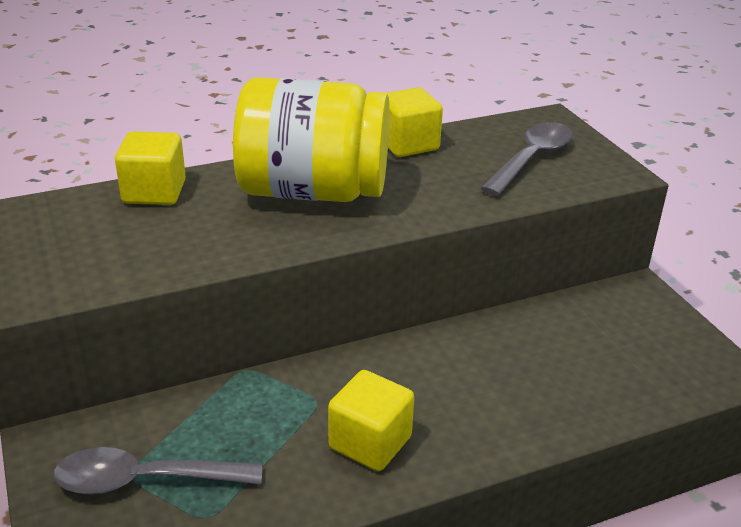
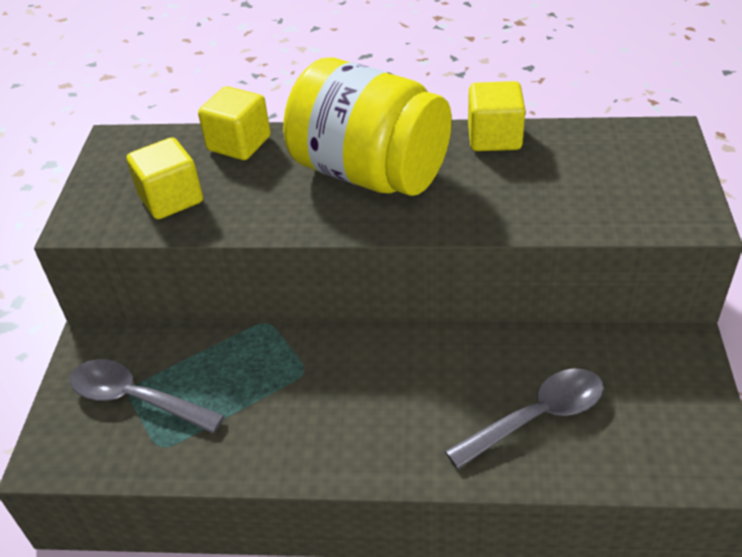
camera: 30 degrees right, 10 degrees up
yellow cube [328,370,414,471] -> yellow cube moved to [127,137,203,219]
grey spoon [481,122,573,196] -> grey spoon moved to [445,369,603,469]

